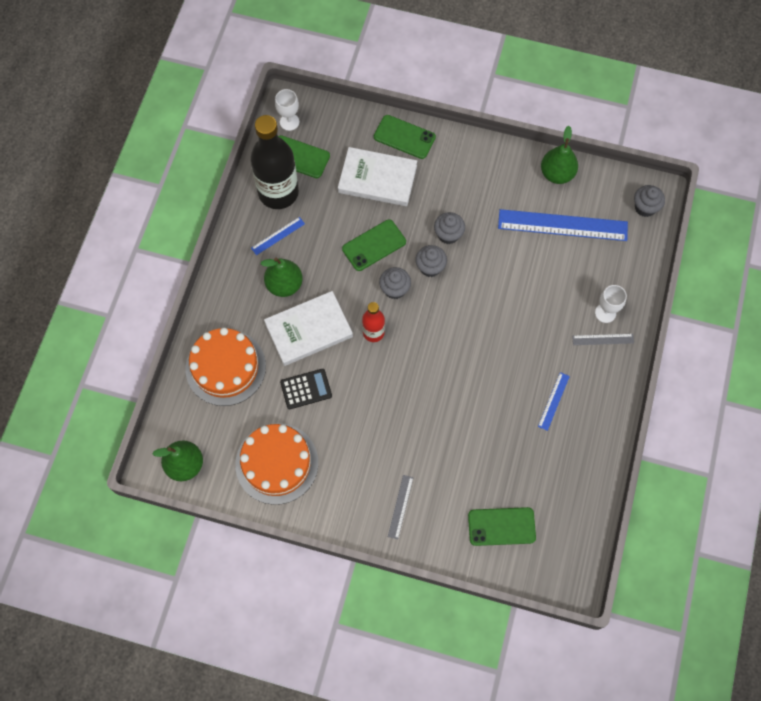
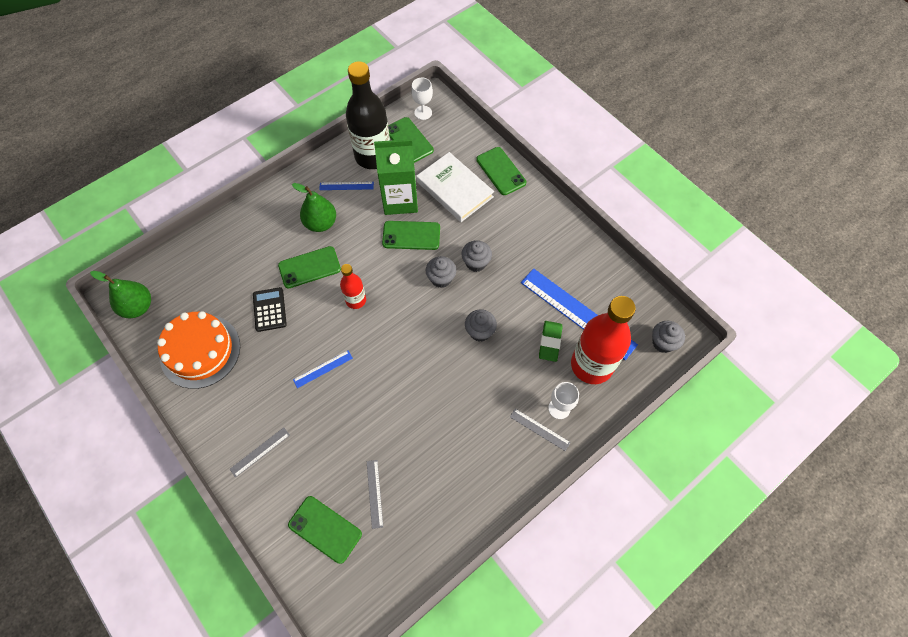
camera: 35 degrees right, 5 degrees down
orange cake [186,328,266,406] -> none
white book [264,291,353,366] -> green phone [278,246,341,288]
black calculator [280,369,332,409] -> black calculator turned 120 degrees counterclockwise [253,287,287,332]
grey cupcake [379,267,411,299] -> grey cupcake moved to [465,309,497,342]
blue ruler [538,372,570,431] -> blue ruler moved to [293,351,353,388]
green pear [541,126,578,184] -> none
none -> grey ruler [367,460,383,529]
none -> green carton [374,139,418,215]
none -> green eraser [539,321,563,362]
none -> red bottle [571,296,636,384]

